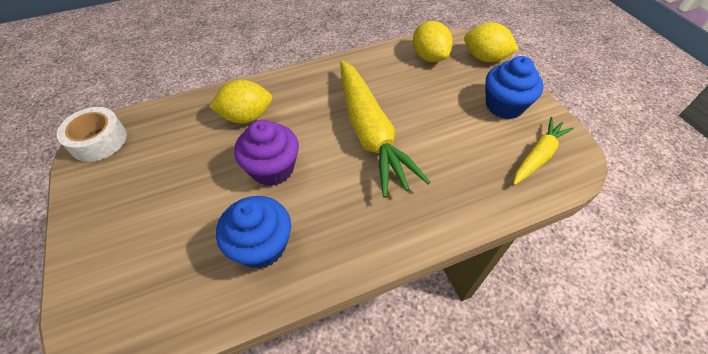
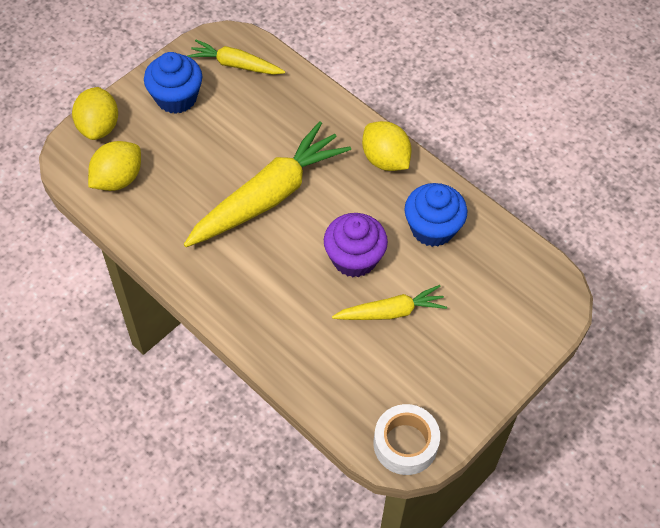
camera: 115 degrees left, 5 degrees up
yellow lemon [209,80,272,124] -> yellow lemon moved to [362,121,412,171]
none -> yellow carrot [332,285,447,320]

